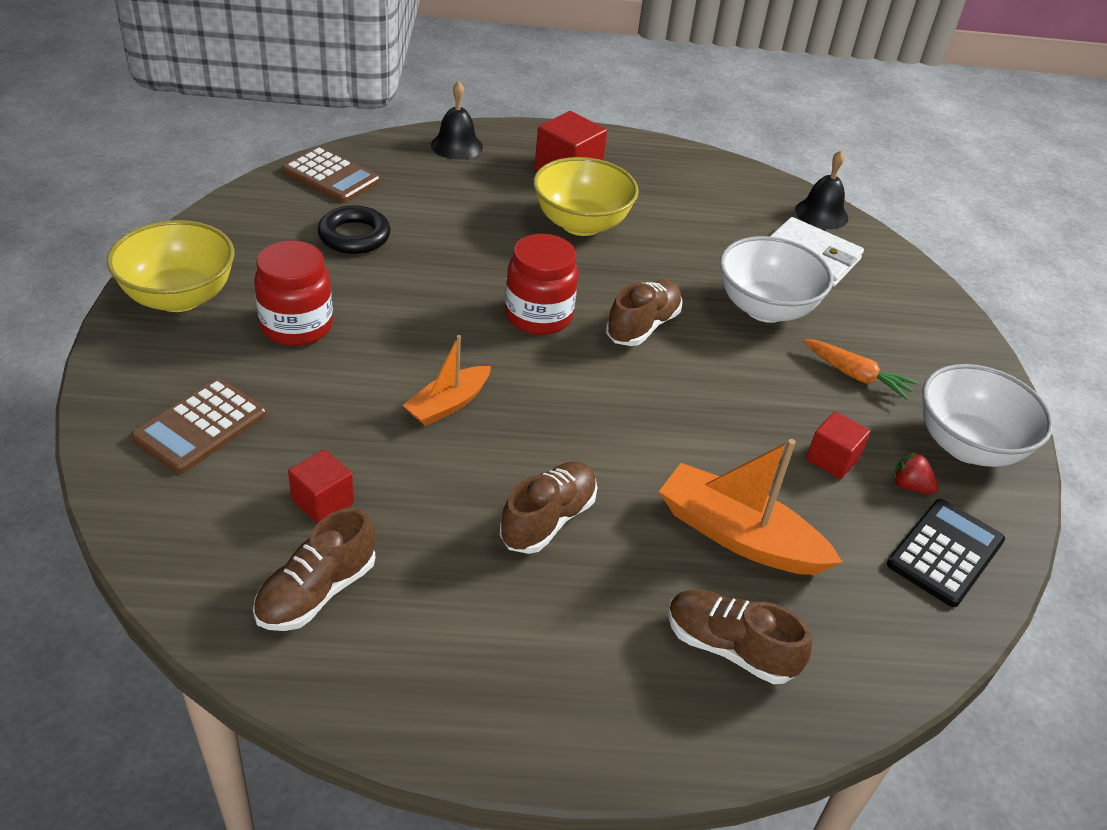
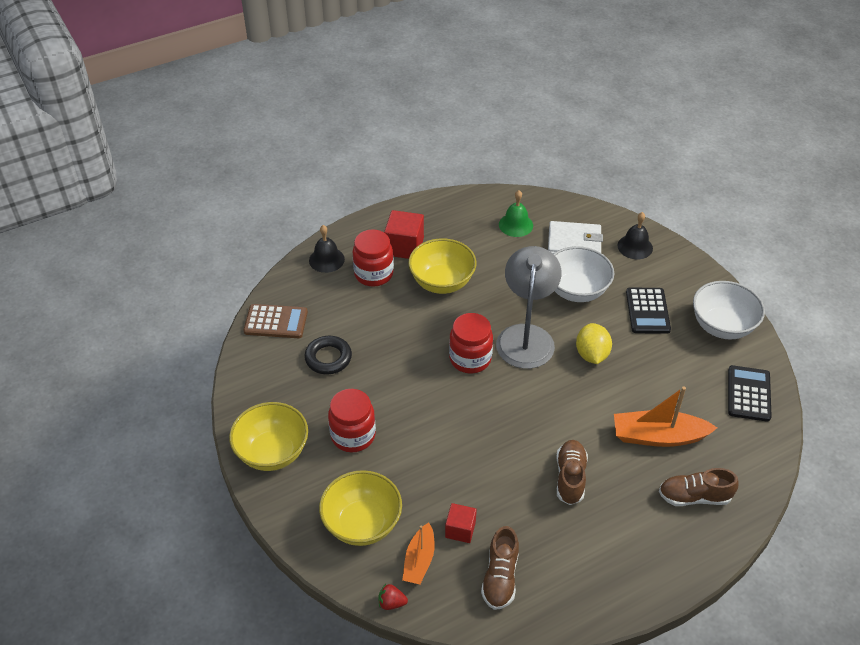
camera: 25 degrees left, 5 degrees up
brown calculator [131,378,267,474] -> yellow bowl [319,470,402,546]
orange boat [403,335,491,426] -> orange boat moved to [402,523,435,584]
brown shoe [606,280,683,346] -> grey lamp [496,246,562,369]
black bell [795,151,848,229] -> black bell moved to [617,212,653,259]
orange carrot [803,339,918,400] -> black calculator [626,288,671,334]
red cube [806,411,871,479] -> none
red strawberry [893,452,938,494] -> red strawberry moved to [379,584,408,610]
none -> red jar [353,229,394,287]
none -> green bell [499,190,533,237]
none -> yellow lemon [576,323,612,364]

